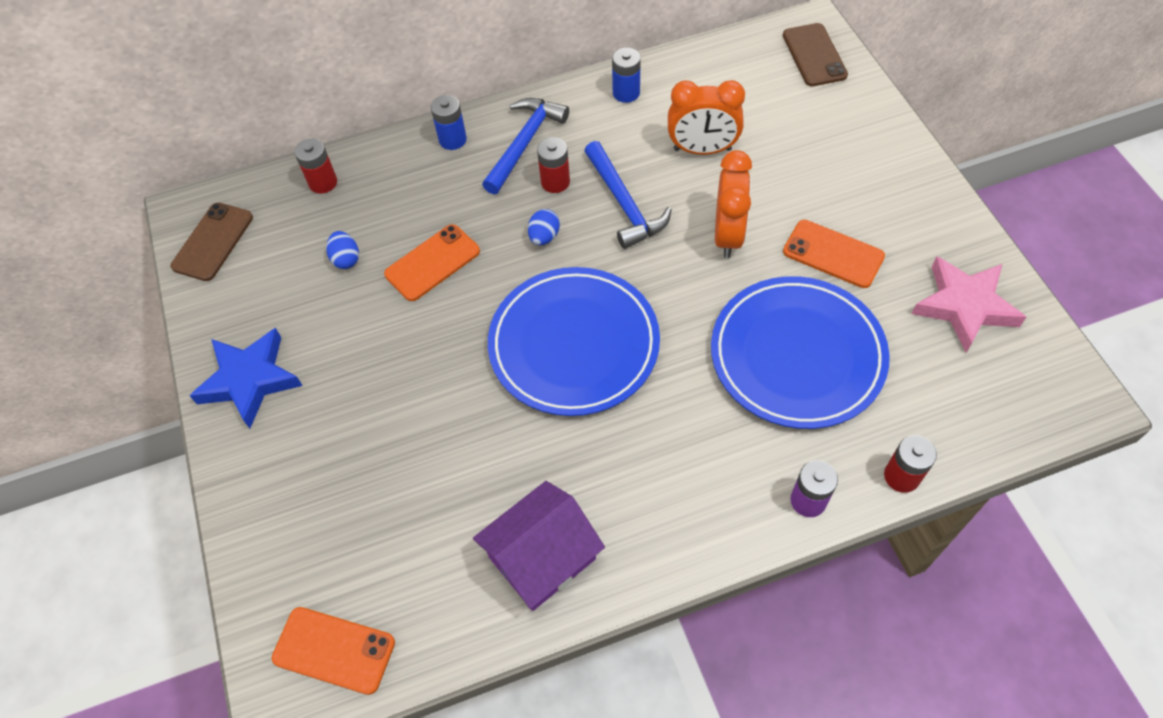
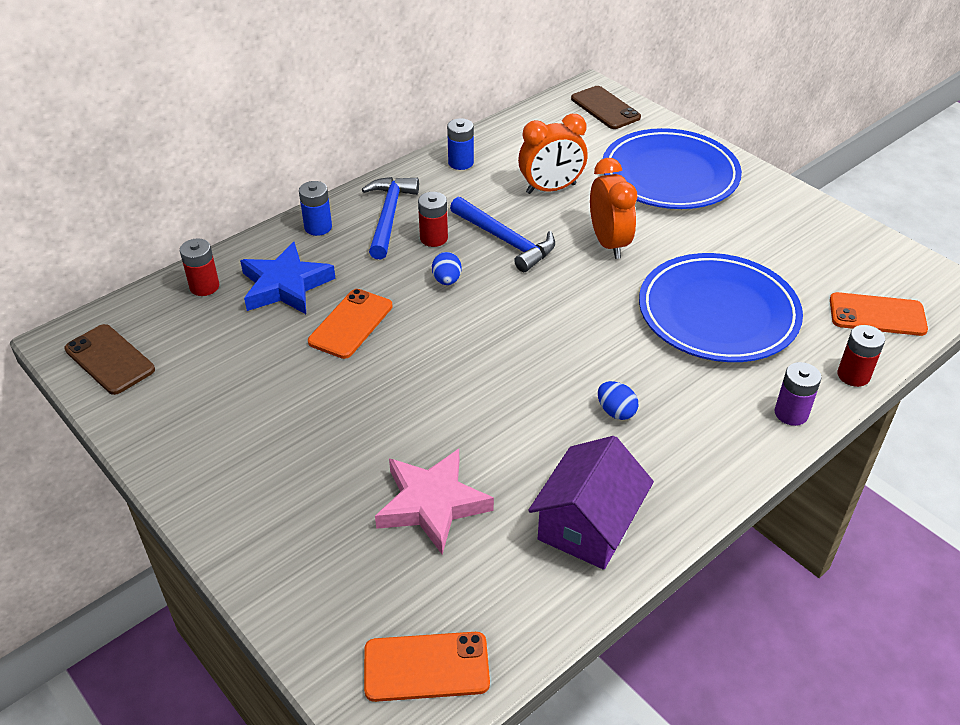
camera: 25 degrees left, 15 degrees down
brown phone [171,203,253,281] -> brown phone turned 45 degrees counterclockwise [64,324,155,395]
blue star [189,328,303,428] -> blue star moved to [240,242,336,314]
blue egg [326,231,359,269] -> blue egg moved to [598,381,638,420]
blue plate [488,267,660,416] -> blue plate moved to [603,128,742,209]
orange phone [783,220,885,288] -> orange phone moved to [830,292,928,336]
pink star [912,257,1026,352] -> pink star moved to [375,449,494,554]

